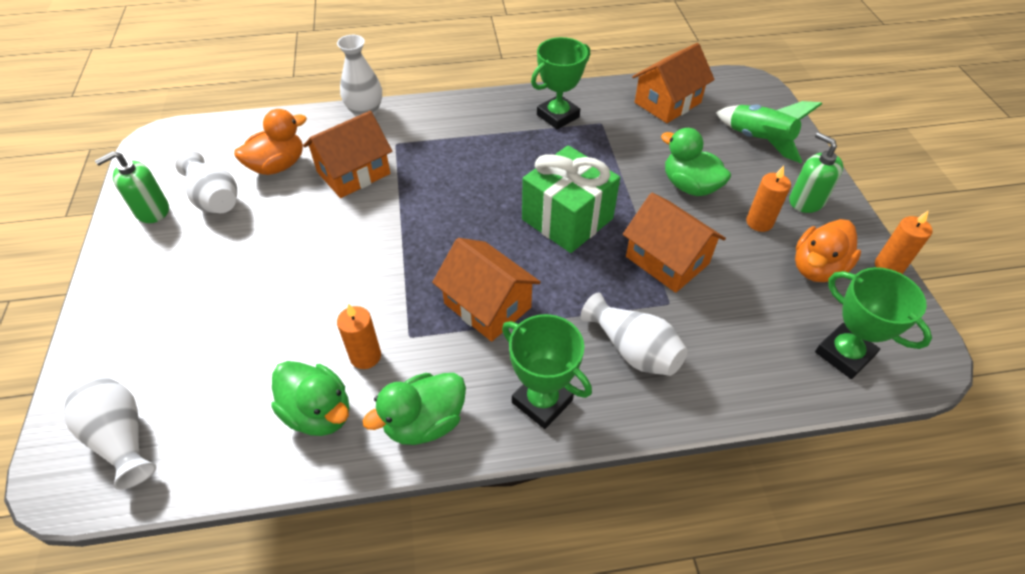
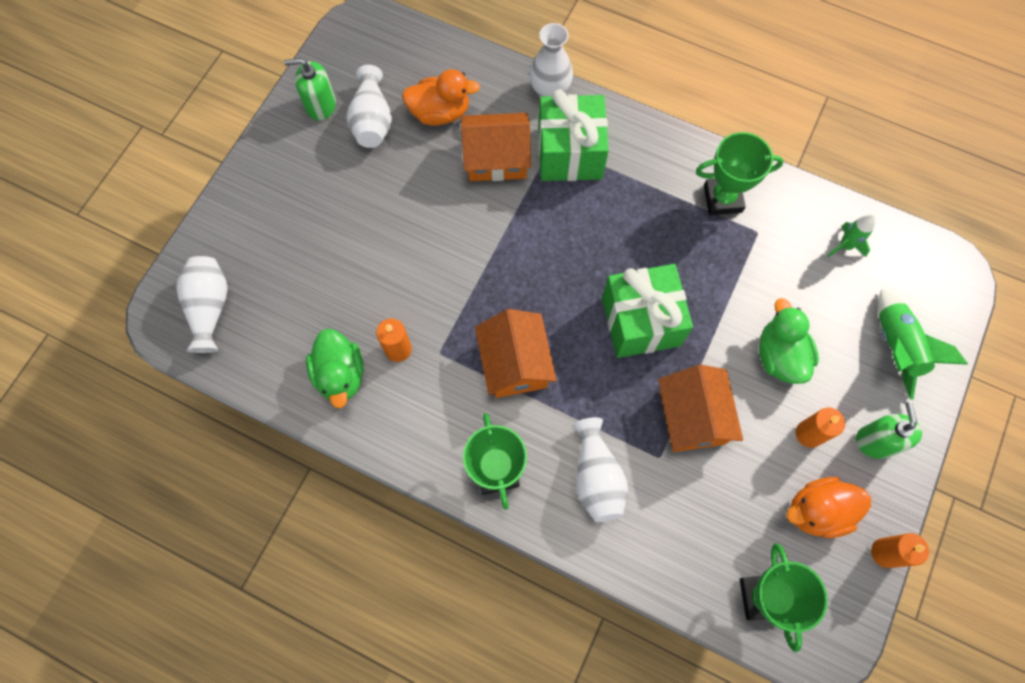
camera: 35 degrees right, 20 degrees up
green duck [363,373,466,445] -> none
orange house [632,43,715,123] -> green rocket [827,214,876,257]
none -> green gift [538,89,609,181]

